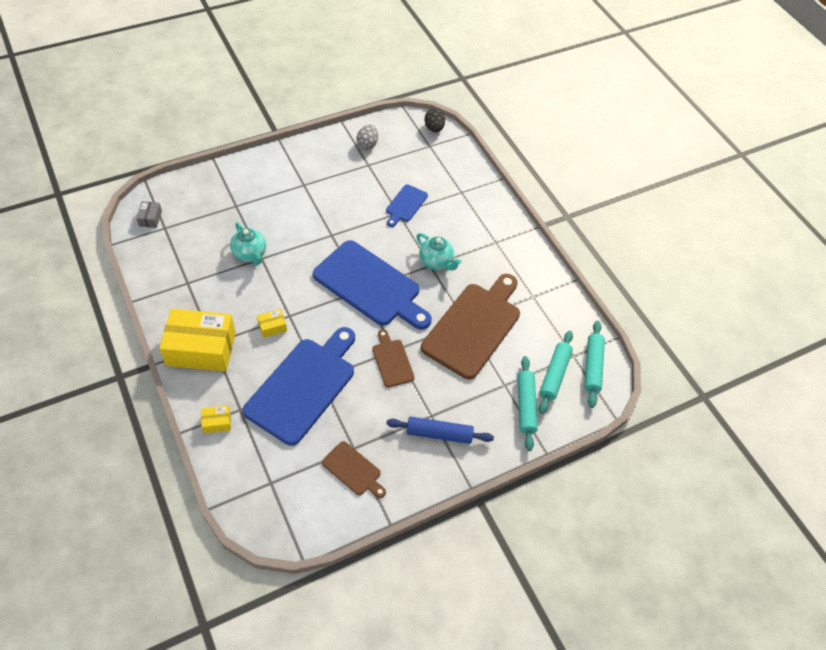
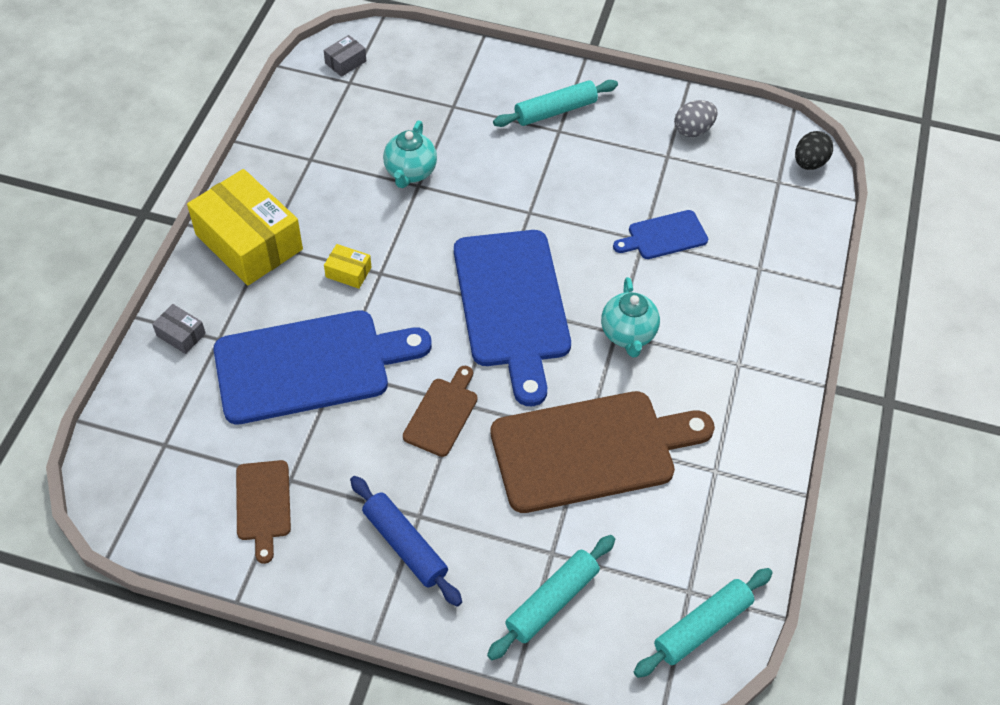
camera: 45 degrees right, 0 degrees up
yellow box [201,405,231,433] -> grey box [152,304,206,354]
turquoise rolling pin [539,331,573,414] -> turquoise rolling pin moved to [493,80,618,127]

